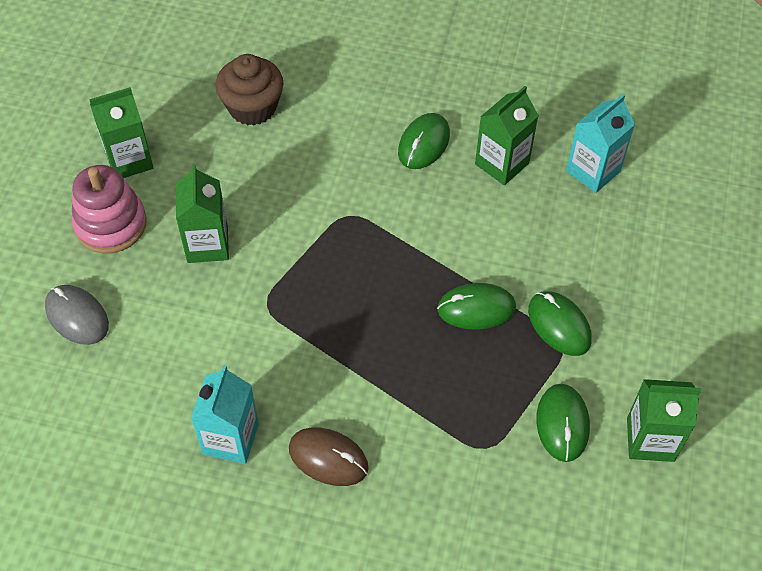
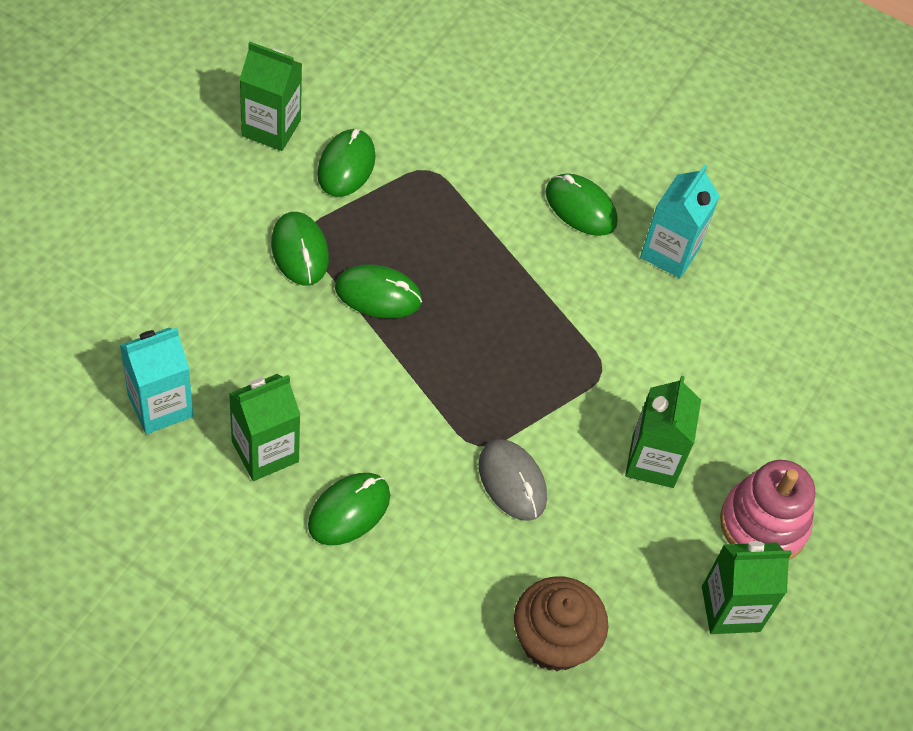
camera: 170 degrees left, 0 degrees up
grey mouse [45,285,109,345] -> grey mouse moved to [478,439,547,521]
brown mouse [289,428,369,486] -> green mouse [546,173,618,236]

